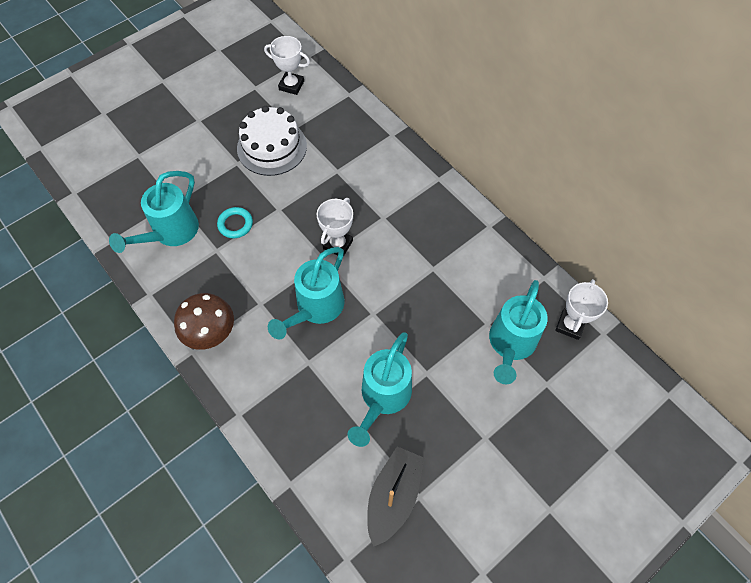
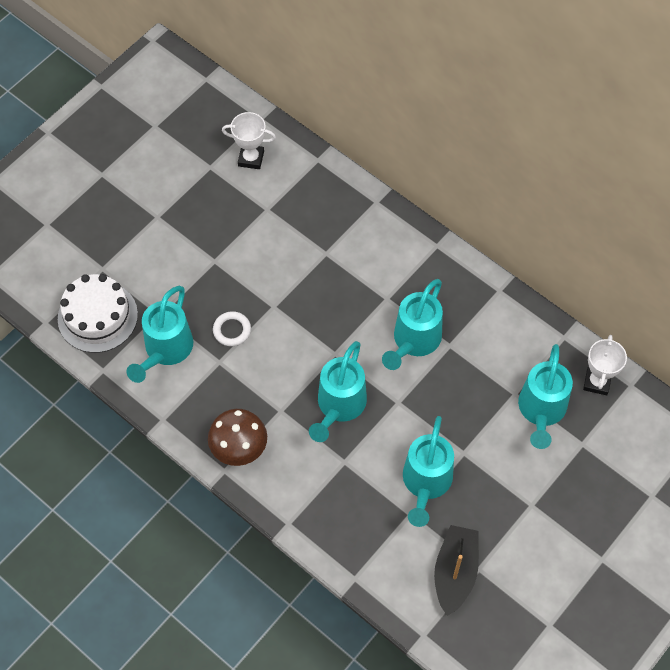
camera: 10 degrees left, 0 degrees up
turquoise ring [217,207,253,238] -> white ring [213,311,251,346]
white cake [237,106,307,176] -> white cake moved to [58,274,138,353]
white trophy [317,198,353,257] -> none
none -> turquoise watering can [382,279,443,370]

